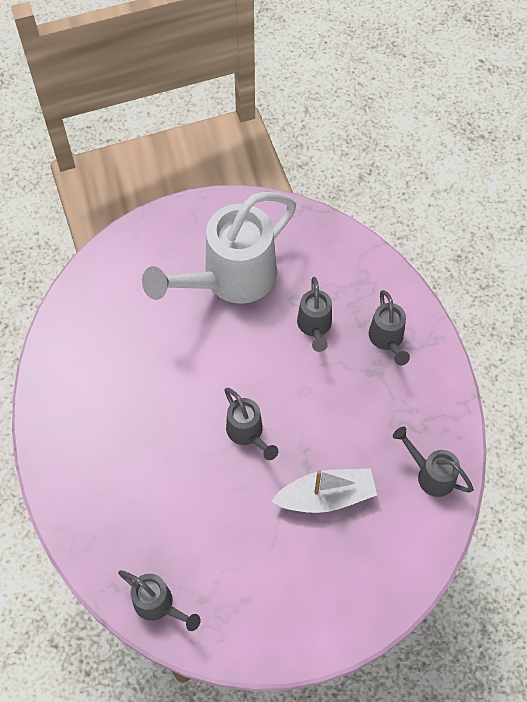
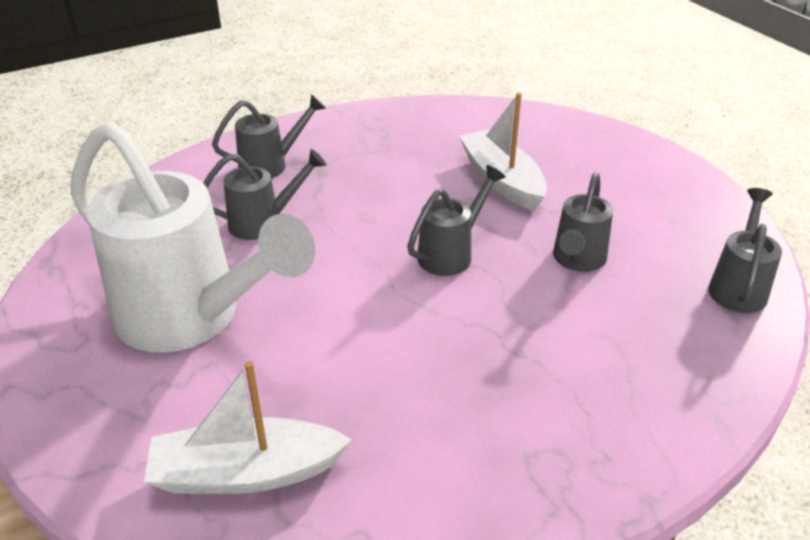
camera: 105 degrees left, 25 degrees down
grey watering can [393,427,474,497] -> grey watering can moved to [553,173,613,272]
none -> white boat [144,361,352,494]

